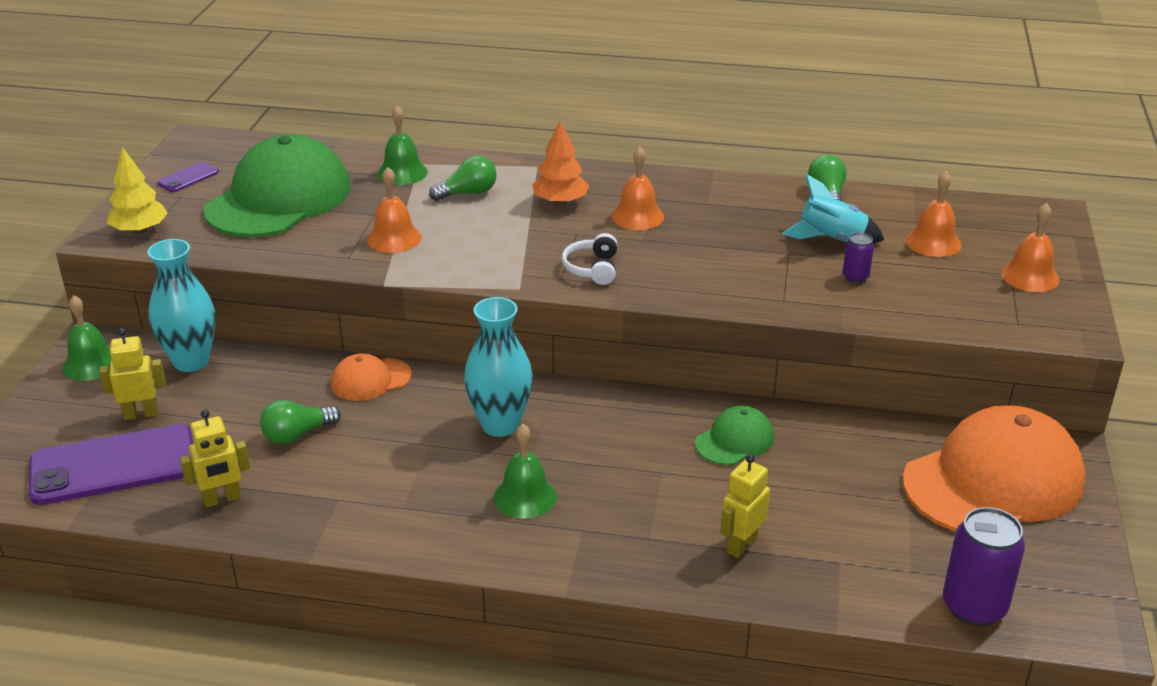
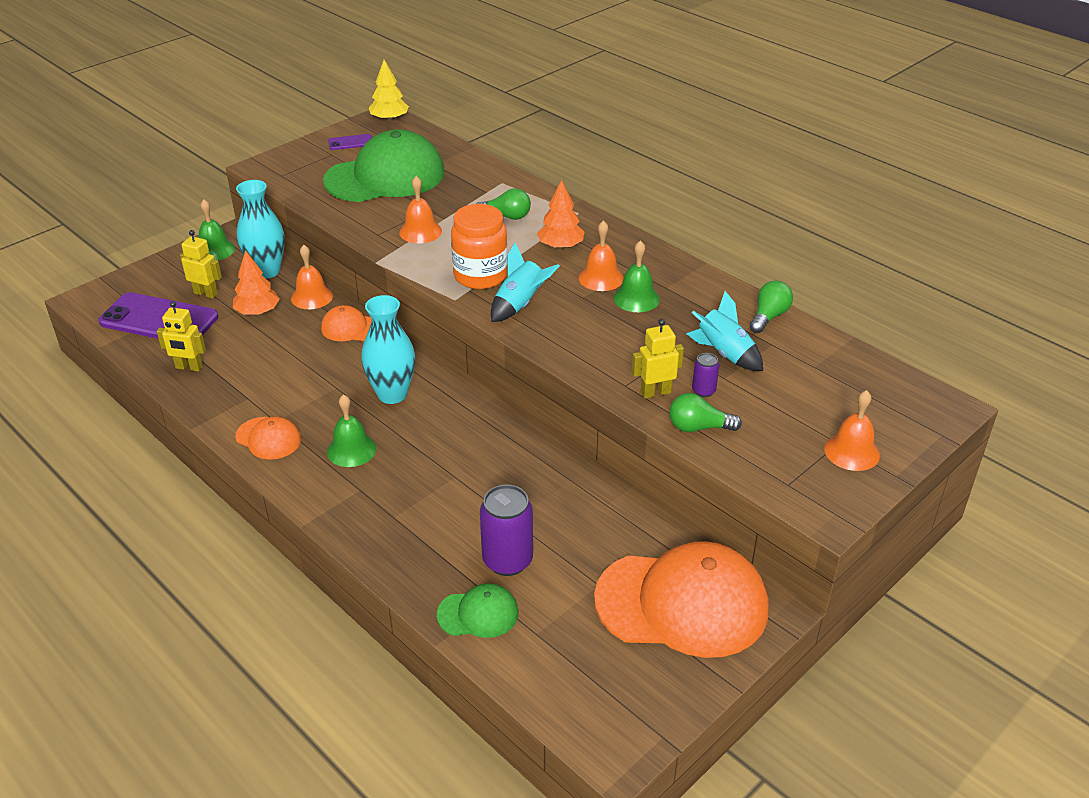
camera: 35 degrees right, 5 degrees up
yellow tree [107,147,168,234] -> yellow tree moved to [369,60,409,122]
green light bulb [260,400,341,444] -> green light bulb moved to [669,393,742,432]
green bell [377,105,428,185] -> green bell moved to [614,240,660,312]
white headphones [562,233,618,285] -> turquoise rocket [491,243,560,322]
green cap [695,406,774,465] -> green cap moved to [437,583,519,638]
yellow robot [720,454,770,558] -> yellow robot moved to [632,319,684,399]
orange bell [906,171,962,257] -> orange bell moved to [291,245,333,309]
purple can [943,507,1025,626] -> purple can moved to [480,485,533,576]
none -> orange tree [233,250,280,315]
none -> orange cap [235,417,301,460]
none -> orange jar [451,204,508,289]

